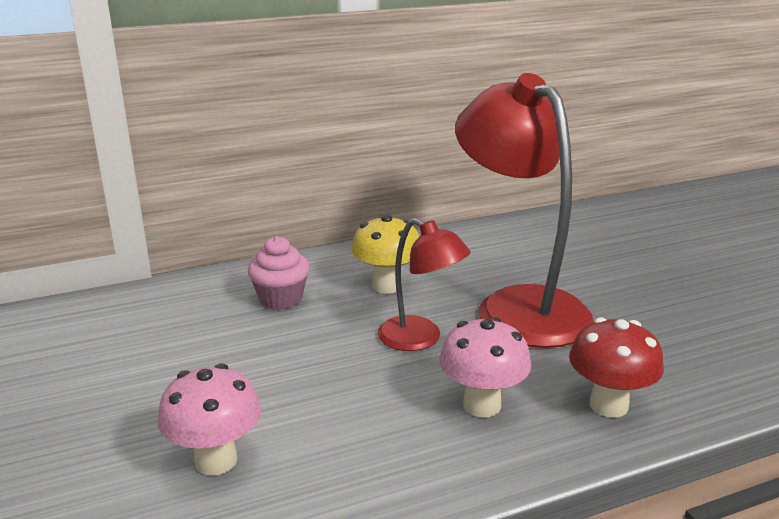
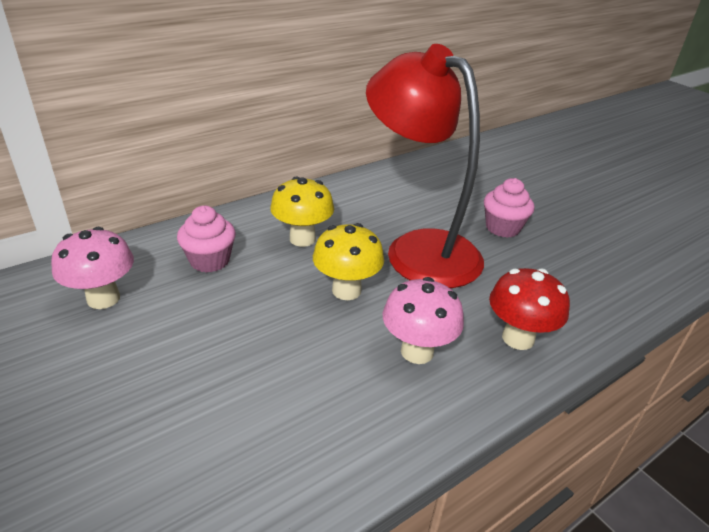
camera: 15 degrees left, 10 degrees up
pink mushroom [158,364,261,476] -> pink mushroom moved to [51,227,134,309]
red lamp [377,218,471,351] -> yellow mushroom [313,223,384,300]
none -> pink cupcake [484,178,534,238]

